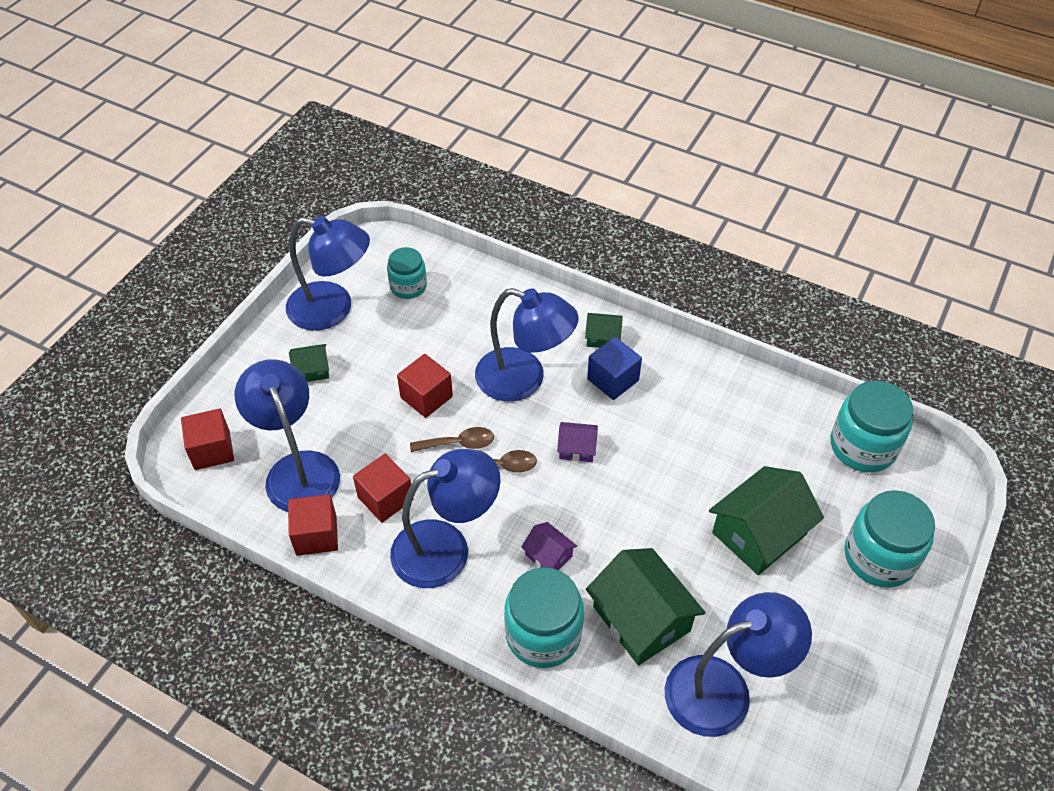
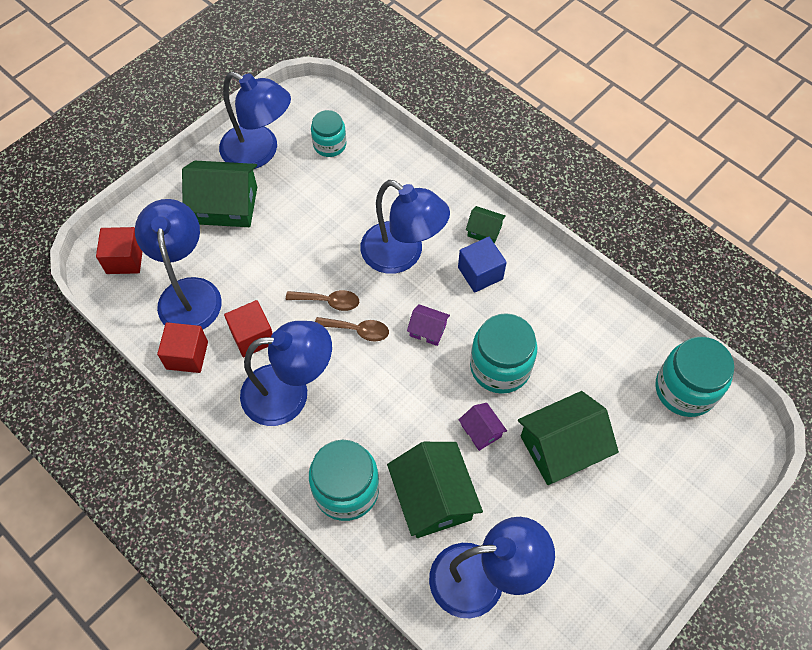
camera: 15 degrees right, 10 degrees up
green house [289,344,329,382] -> green house [182,161,257,227], size x2.03
red cube [397,354,453,418] -> none
purple house [521,522,577,570] -> purple house moved to [459,403,507,451]
turquoise jar [845,490,935,588] -> turquoise jar moved to [470,313,537,394]

